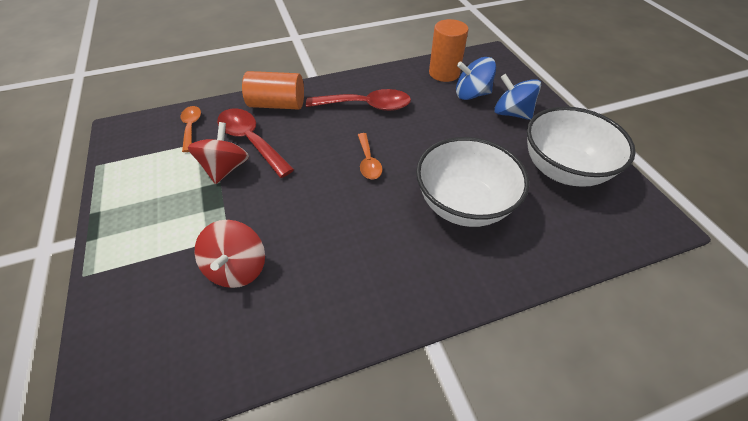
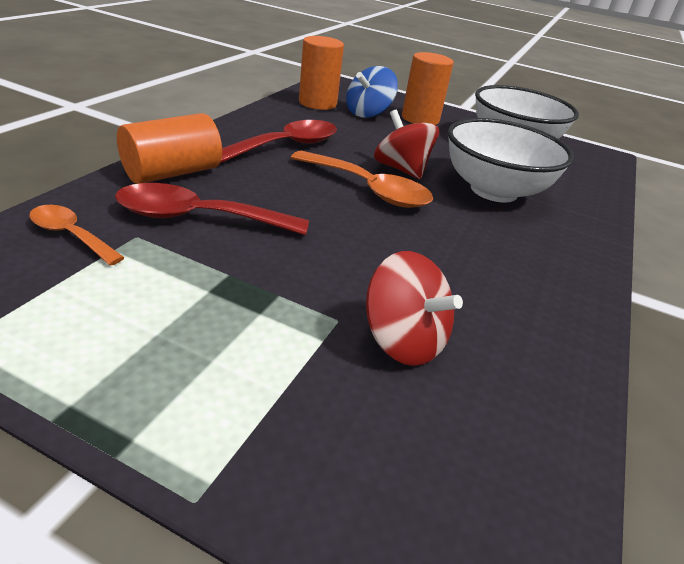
camera: 50 degrees left, 15 degrees down
red spinning top [188,122,249,184] -> red spinning top moved to [374,110,439,179]
orange spoon [358,133,382,179] -> orange spoon [291,151,433,208], size x1.69
blue spinning top [494,74,541,120] -> orange cylinder [402,52,454,125]

